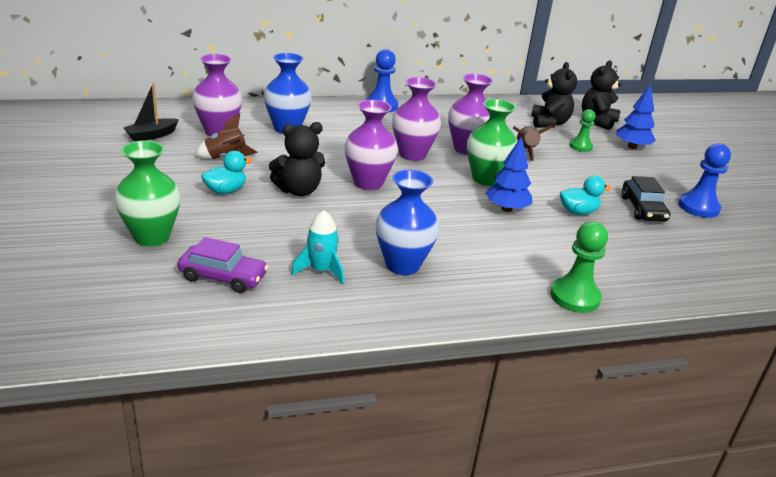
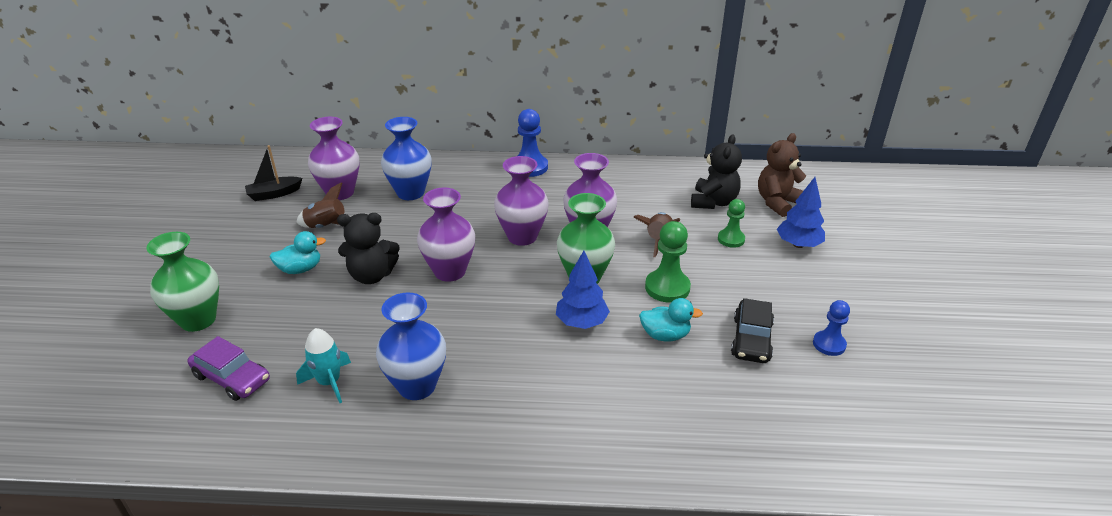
camera: 20 degrees right, 5 degrees up
green pawn [550,221,608,313] -> green pawn moved to [645,221,691,303]
black teddy bear [582,60,621,130] -> brown teddy bear [758,133,806,217]
blue pawn [678,143,731,218] -> blue pawn [813,300,850,356], size x0.65

